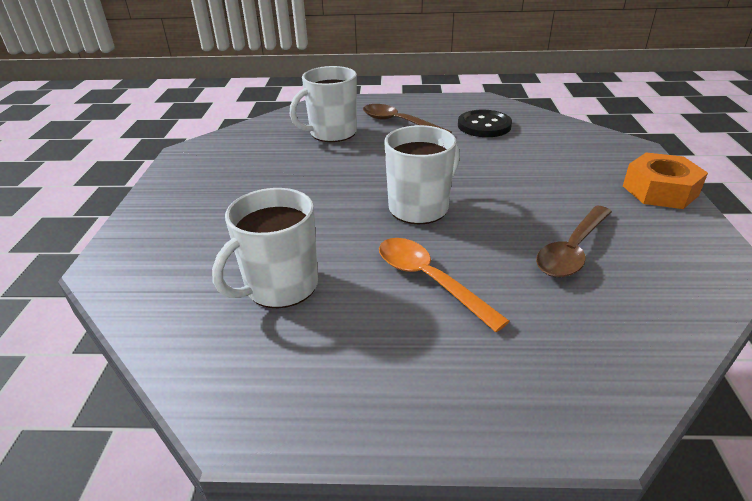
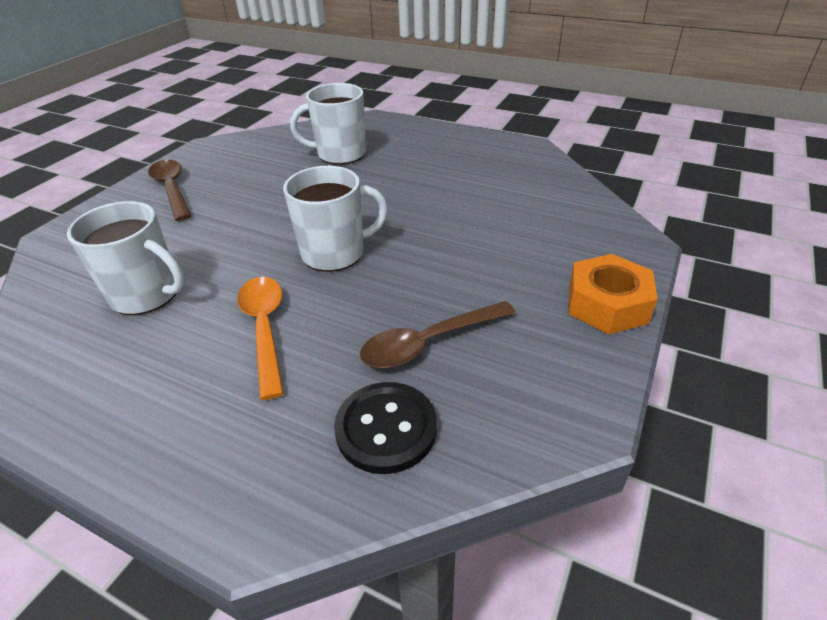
camera: 25 degrees right, 5 degrees up
white mug [212,188,318,308] -> white mug turned 135 degrees counterclockwise [67,201,185,315]
brown spoon [363,104,452,133] -> brown spoon moved to [148,160,191,221]
black button [458,110,512,137] -> black button moved to [334,382,437,474]

